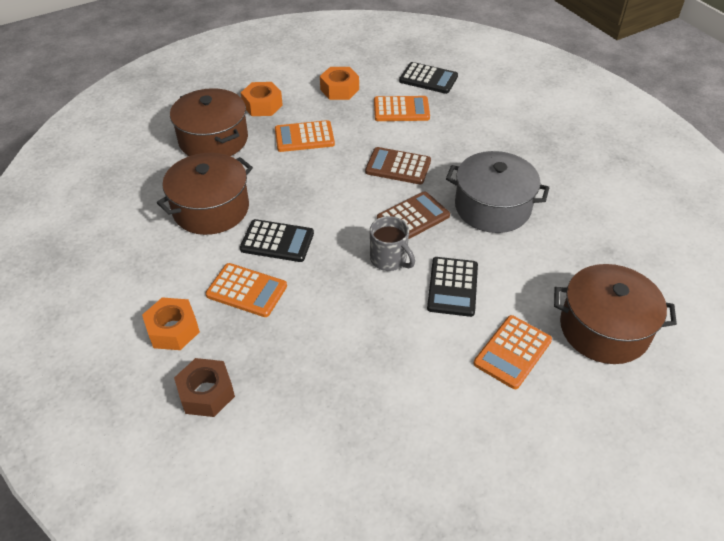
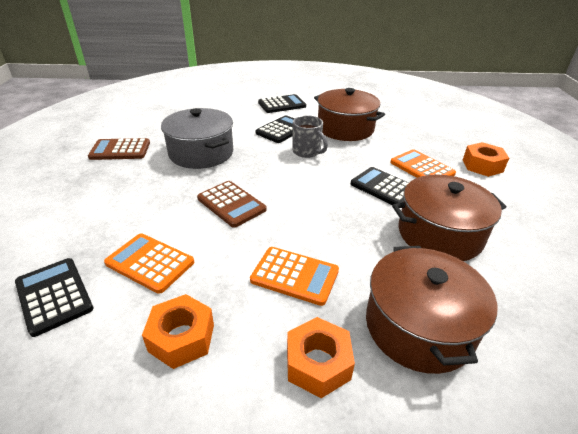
camera: 150 degrees left, 10 degrees down
brown nut [174,358,235,417] -> none
grey mug [370,216,415,271] -> grey mug turned 150 degrees clockwise [292,115,328,158]
brown calculator [377,191,450,239] -> brown calculator moved to [88,138,150,160]
orange calculator [474,315,552,389] -> black calculator [258,94,306,113]
brown pot [554,264,677,364] -> brown pot moved to [314,88,385,141]

